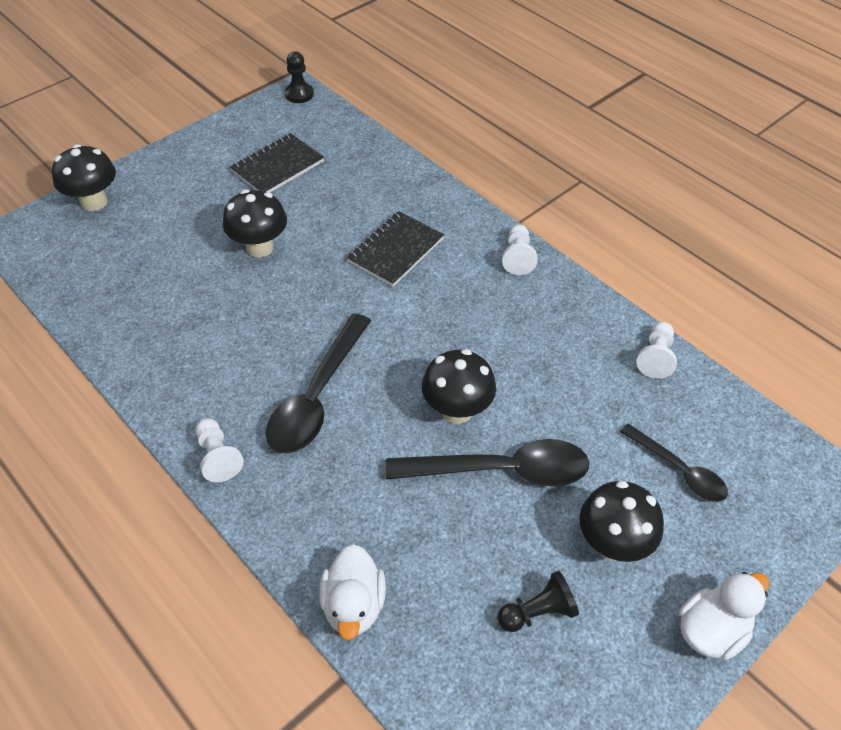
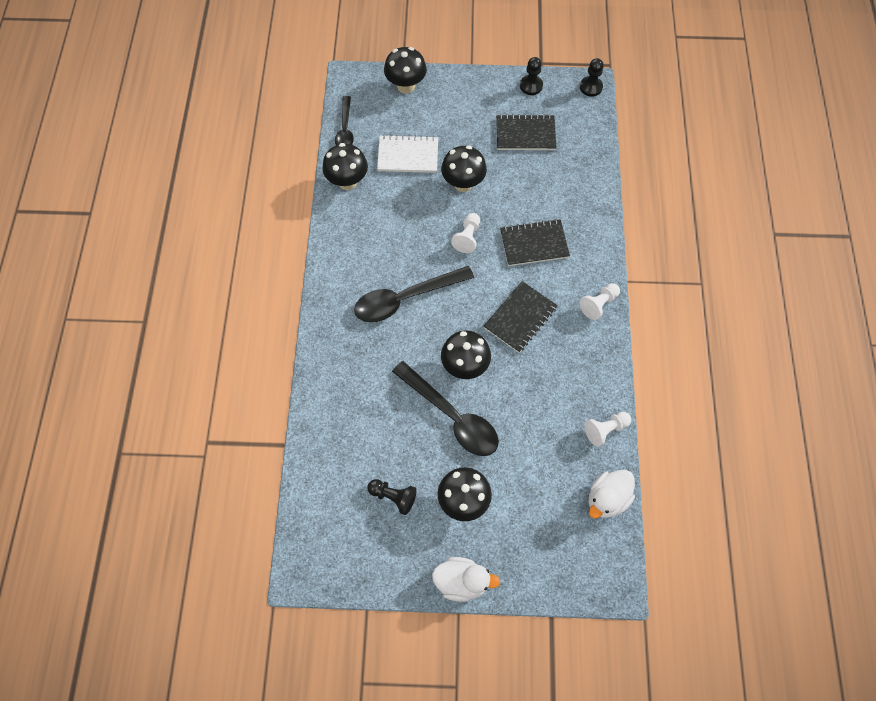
camera: 45 degrees right, 15 degrees up
white pawn [196,418,244,482] -> white pawn moved to [451,213,480,253]
white duck [319,544,386,640] -> white duck moved to [589,470,635,518]
black spoon [620,424,728,502] -> black spoon moved to [335,96,354,145]
none -> black mushroom [322,143,368,190]
none -> white notebook [377,135,438,173]
none -> black notebook [484,281,558,353]
none -> black pawn [520,57,543,95]

